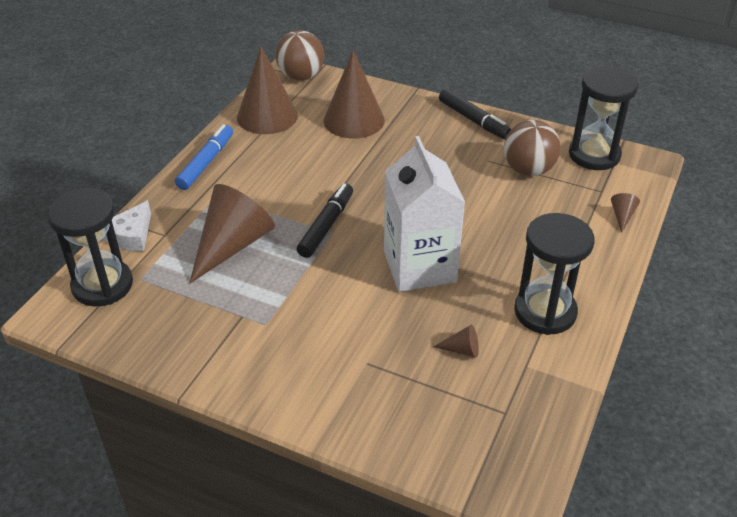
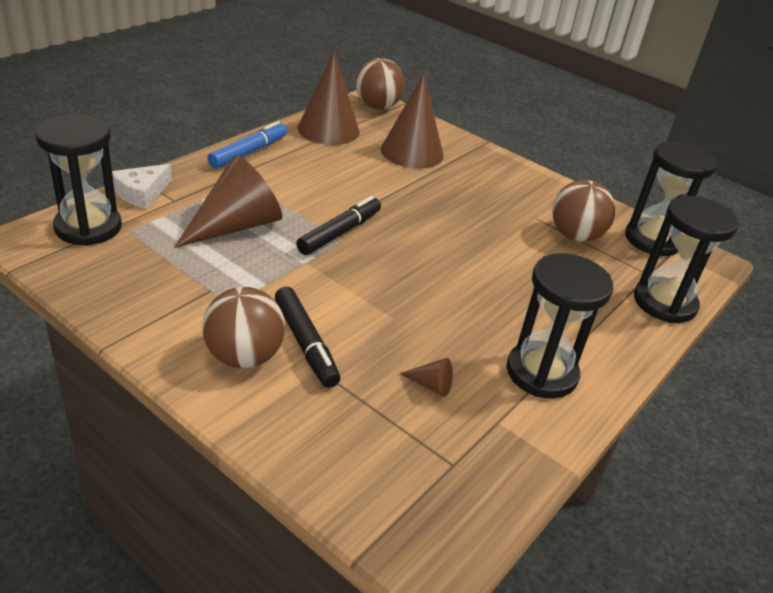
camera: 10 degrees right, 5 degrees down
white carton [384,136,465,292] -> none
black marker [439,89,511,140] -> black marker moved to [275,287,340,388]
brown cone [611,193,640,233] -> black hourglass [634,196,739,323]
none -> brown ball [202,287,285,368]

